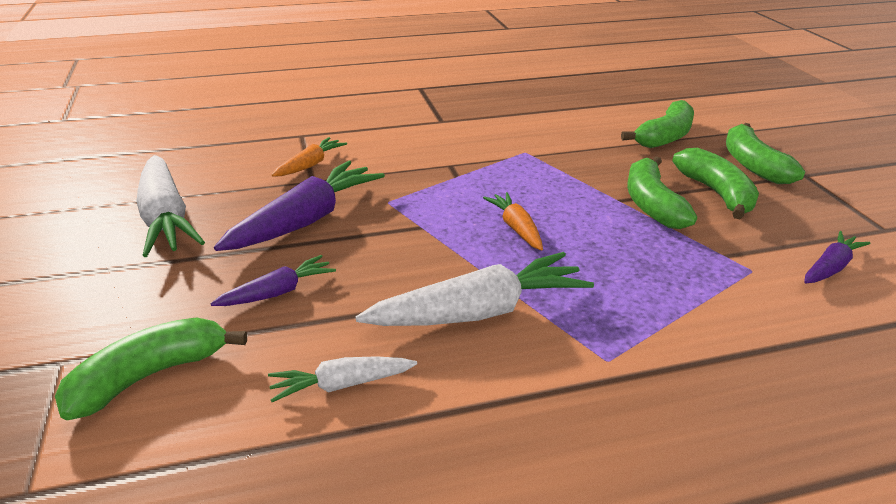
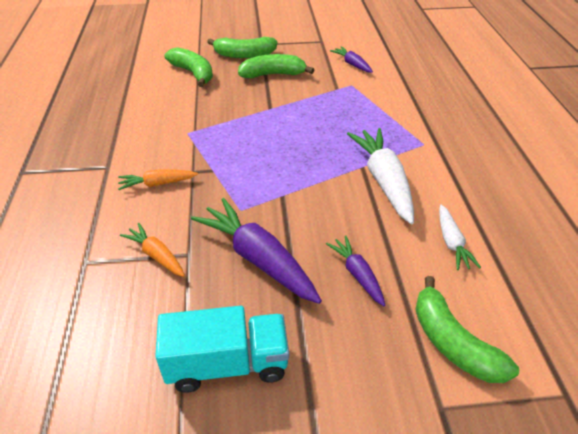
camera: 80 degrees left, 10 degrees up
white carrot [136,155,205,257] -> turquoise truck [155,306,289,393]
orange carrot [483,192,543,251] -> orange carrot moved to [118,169,198,190]
green banana [627,156,697,229] -> none

